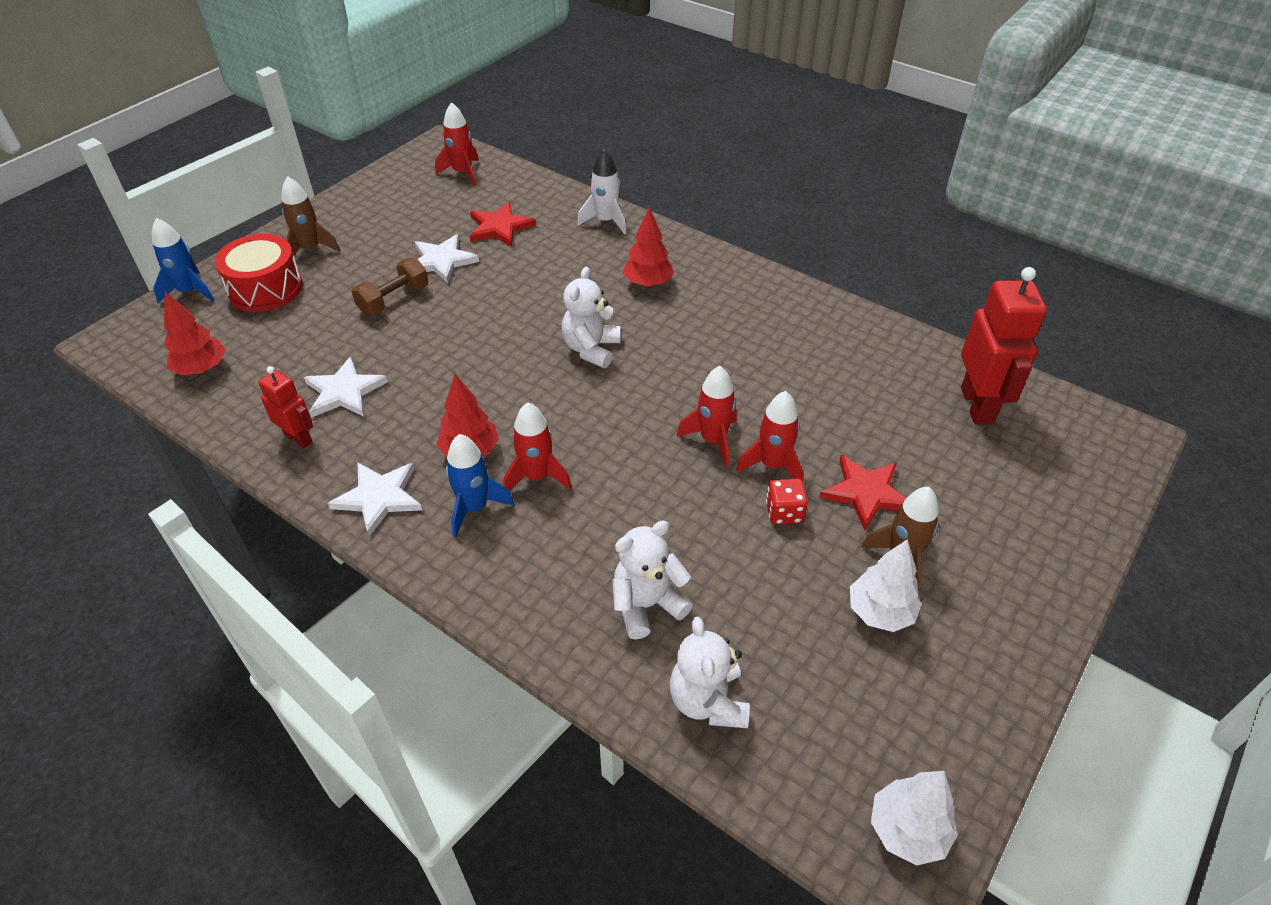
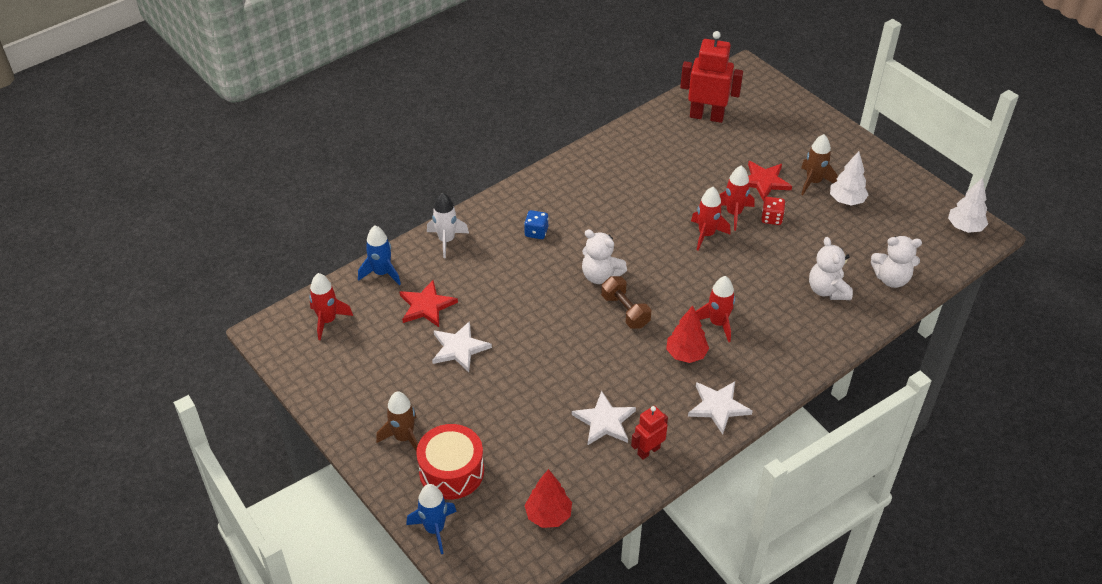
camera: 75 degrees left, 0 degrees up
brown dumbbell [352,257,429,315] -> brown dumbbell moved to [601,276,651,329]
blue rocket [446,434,514,537] -> blue rocket moved to [358,226,401,285]
red tree [623,207,674,287] -> blue dice [524,210,549,239]

